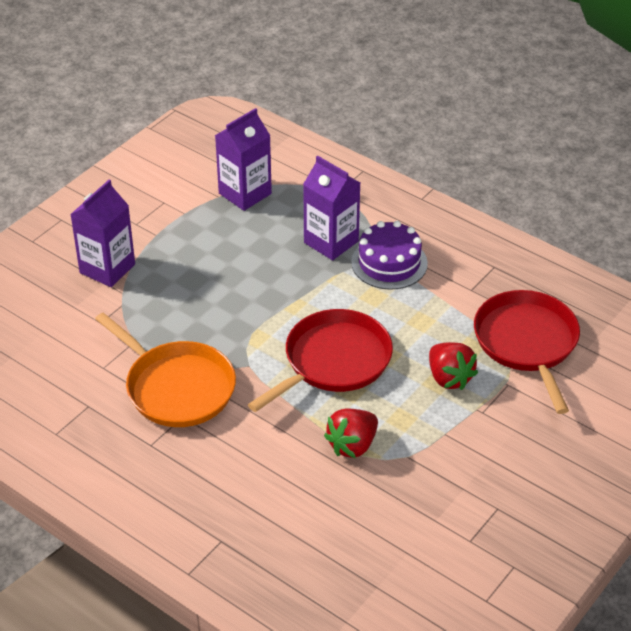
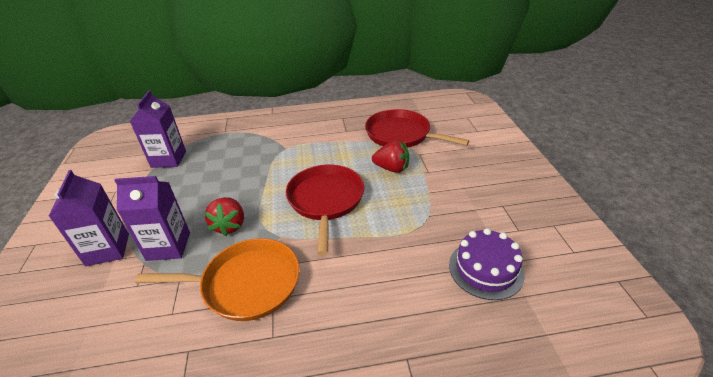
camera: 45 degrees left, 5 degrees down
purple carton [303,156,360,260] -> purple carton moved to [114,176,190,261]
red strawberry [324,408,378,458] -> red strawberry moved to [204,197,244,236]
purple cake [351,221,428,290] -> purple cake moved to [449,228,525,300]

